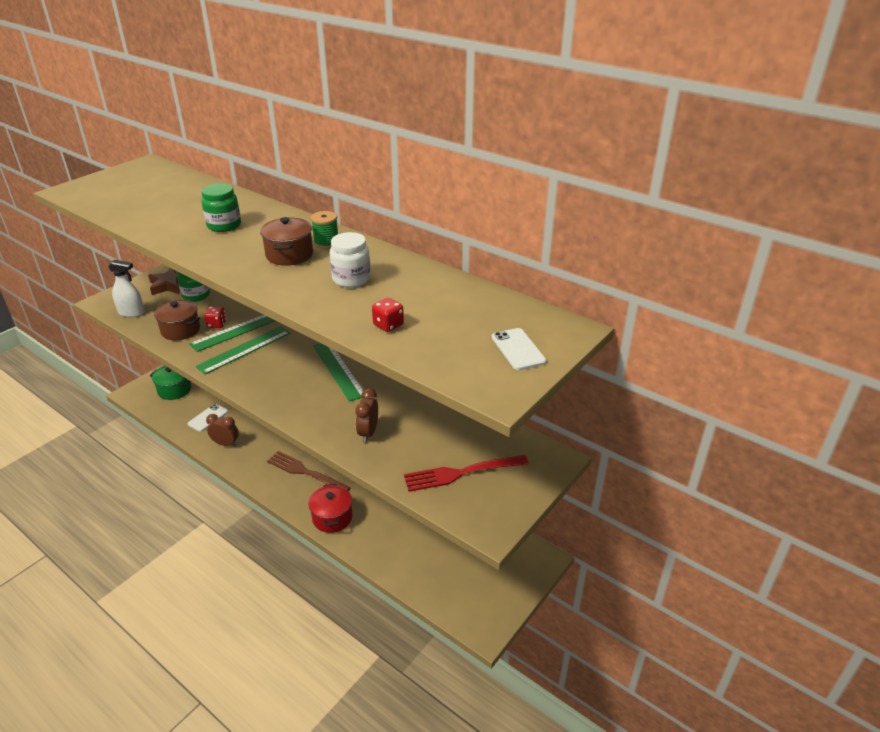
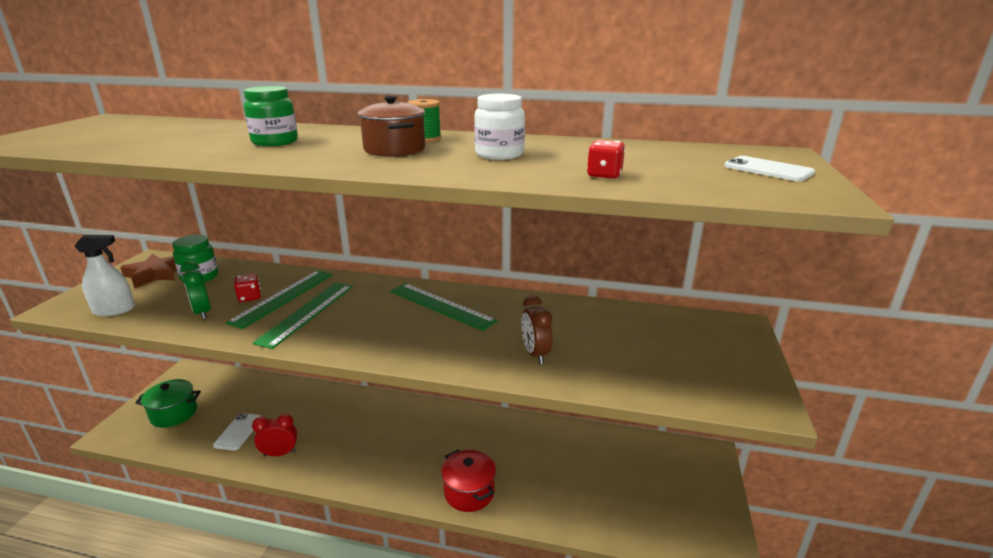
camera: 25 degrees left, 10 degrees down
brown pot [154,300,200,340] -> green clock [180,261,211,320]
brown clock [206,414,239,446] -> red clock [252,414,297,456]
brown fork [267,451,350,491] -> none
red fork [404,455,529,492] -> none

